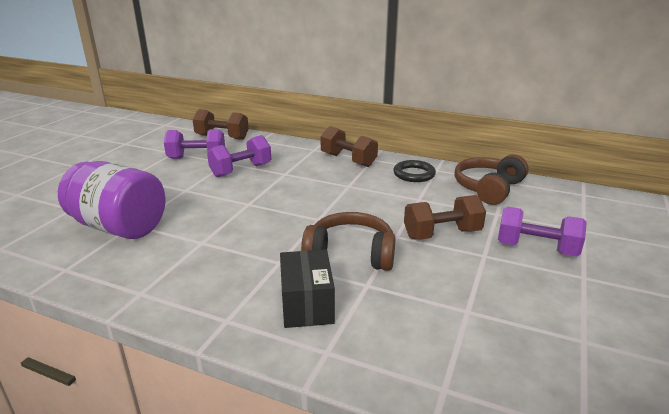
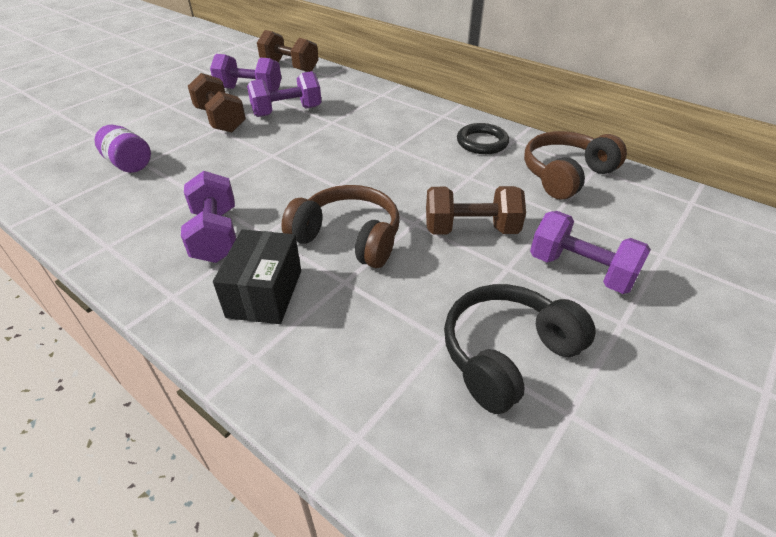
camera: 15 degrees right, 15 degrees up
purple jar [58,161,165,239] -> purple jar [94,125,151,173], size x0.51
brown dumbbell [321,126,378,167] -> brown dumbbell moved to [188,73,246,132]
none -> purple dumbbell [181,171,236,263]
none -> black headphones [444,284,596,414]

